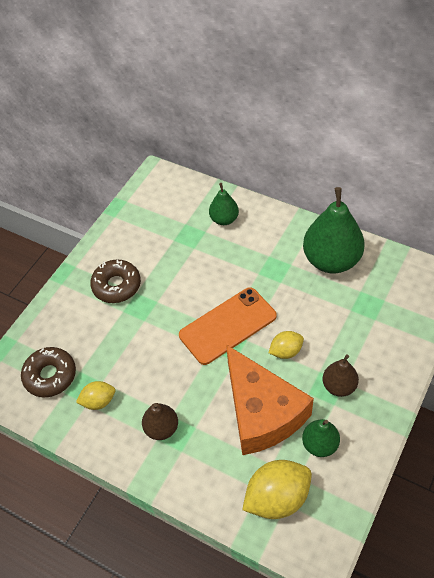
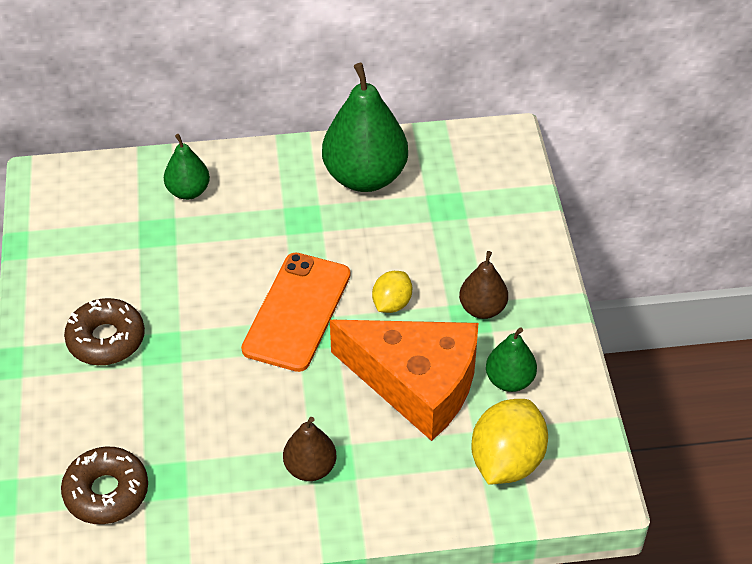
camera: 40 degrees left, 5 degrees down
yellow lemon [76,381,115,410] -> none

